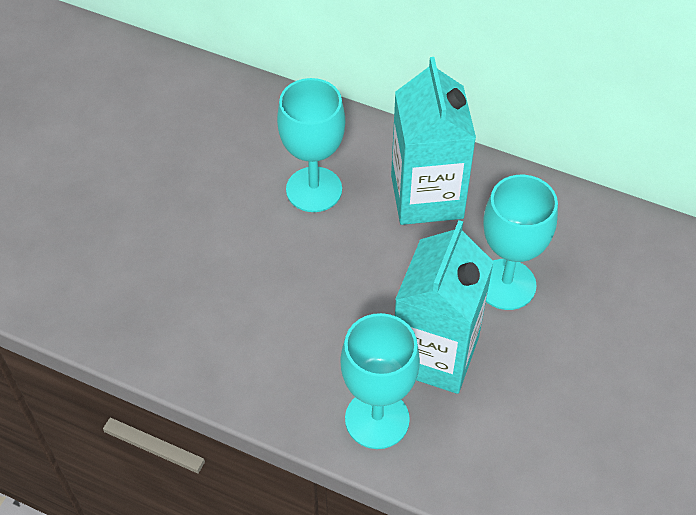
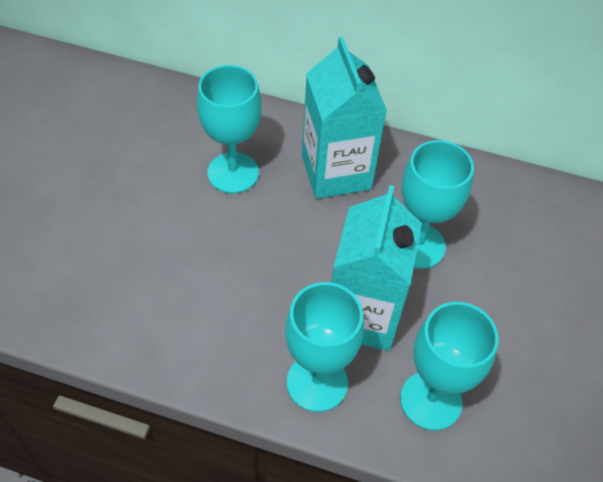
camera: 10 degrees left, 0 degrees up
none -> turquoise goblet [400,302,499,431]

